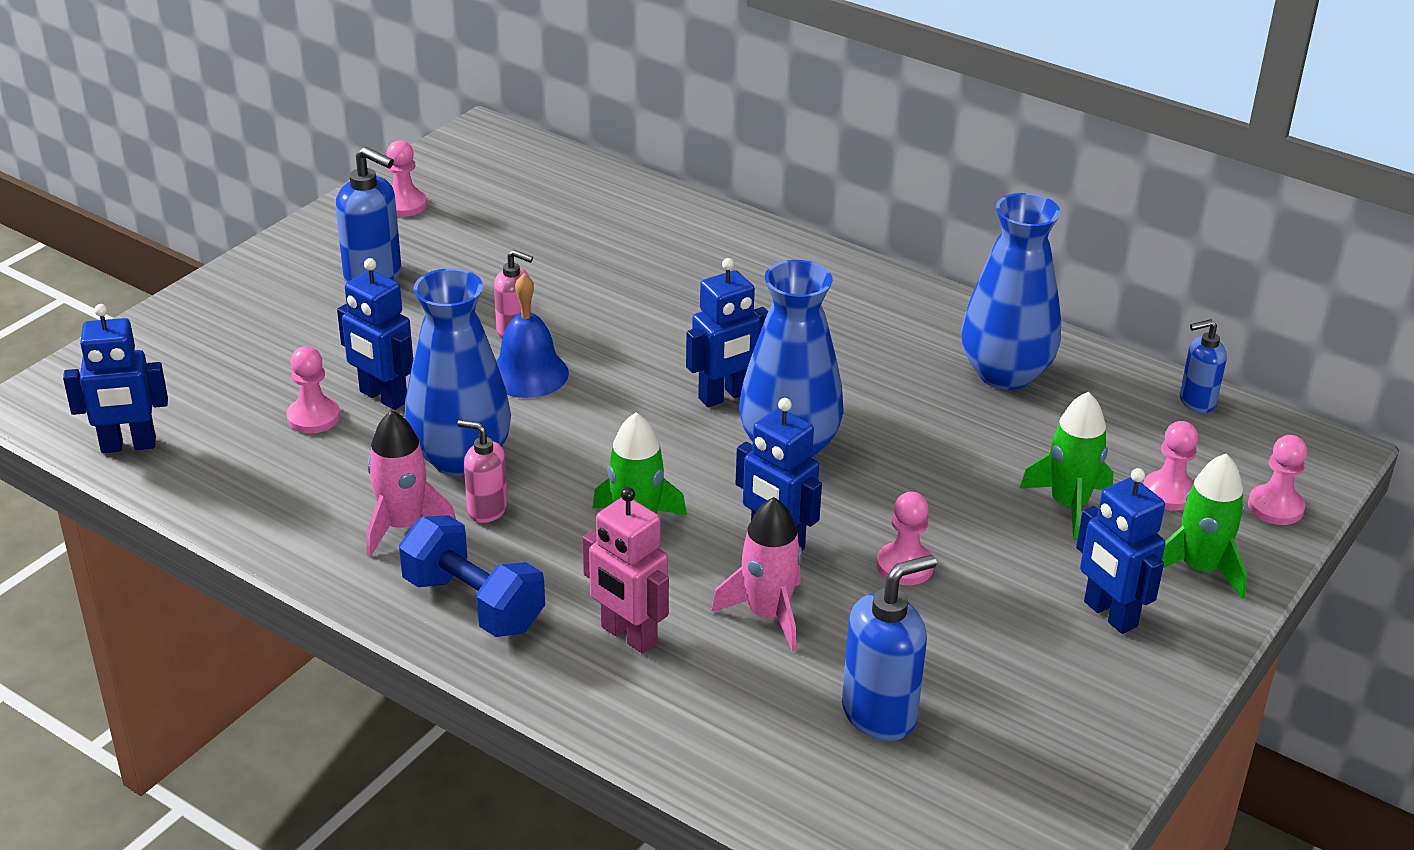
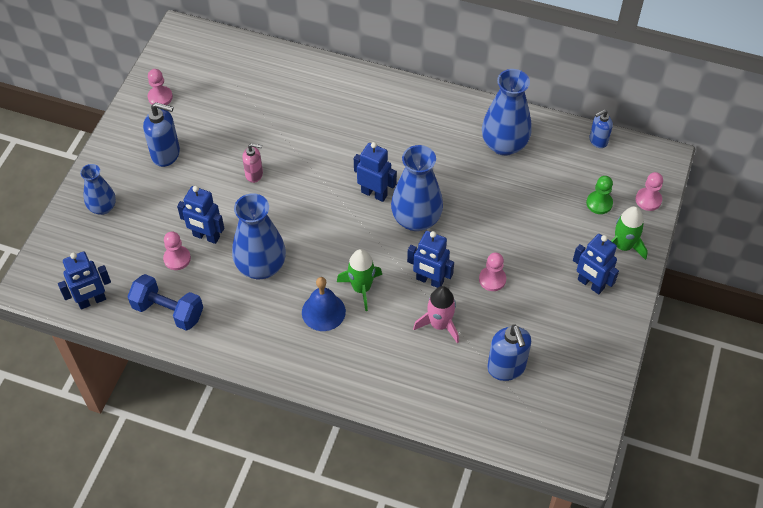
camera: 15 degrees left, 20 degrees up
pink rocket [367,410,456,556] -> none
blue dumbbell [399,515,545,637] -> blue dumbbell moved to [127,274,203,331]
pink soap dispenser [457,420,508,523] -> none
blue bell [496,274,569,398] -> blue bell moved to [302,277,346,331]
pink robot [583,487,669,654] -> none
blue robot [686,258,768,407] -> blue robot turned 105 degrees counterclockwise [354,142,397,202]
blue soap dispenser [842,554,937,741] -> blue soap dispenser turned 120 degrees clockwise [487,324,531,381]
green rocket [1019,392,1113,540] -> none
pink pawn [1143,421,1198,511] -> green pawn [586,176,613,214]
none -> blue vase [80,164,116,215]

